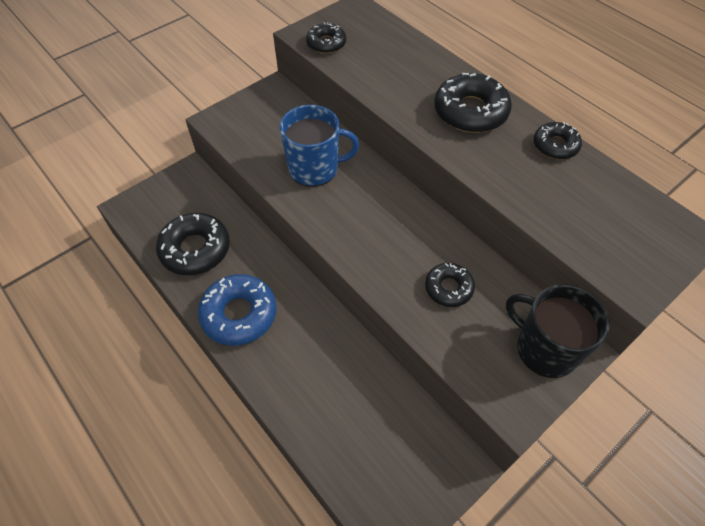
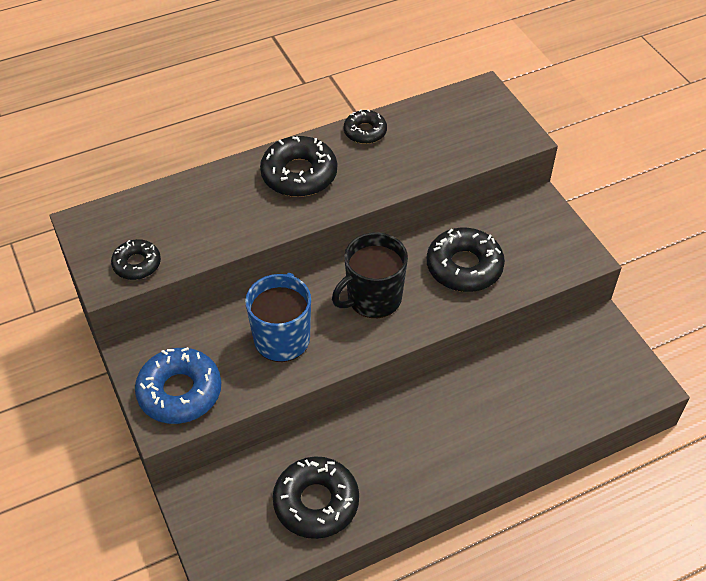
camera: 75 degrees left, 5 degrees down
blue donut [198,274,276,346] -> blue donut moved to [135,347,221,424]
black donut [425,263,475,307] -> black donut [427,228,505,292], size x1.70
black mug [506,284,610,378] -> black mug moved to [332,232,408,318]

